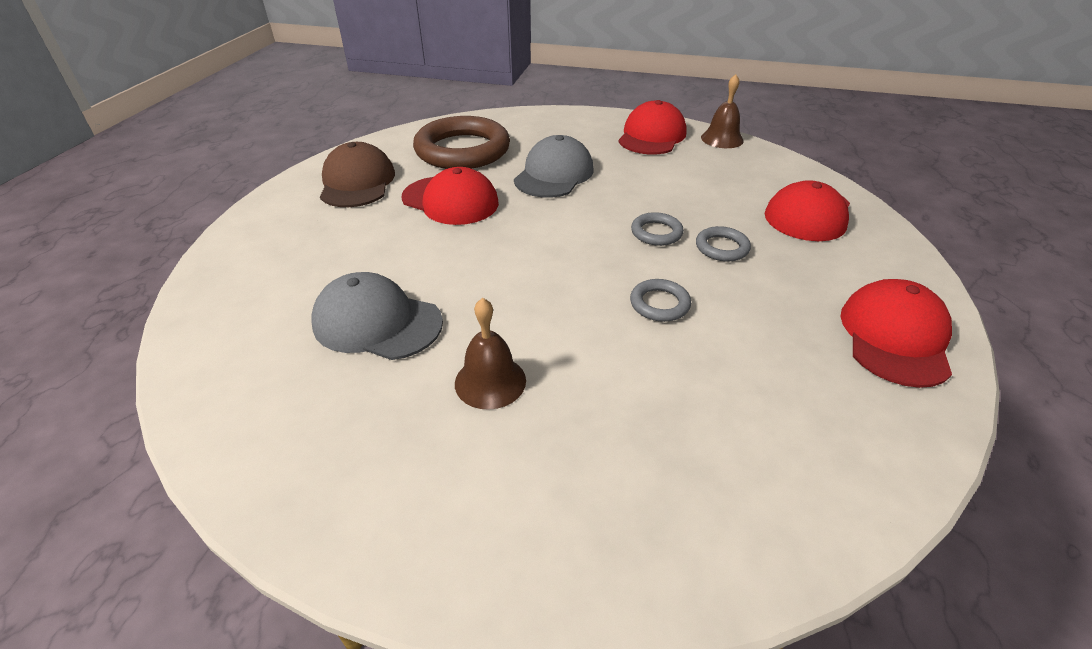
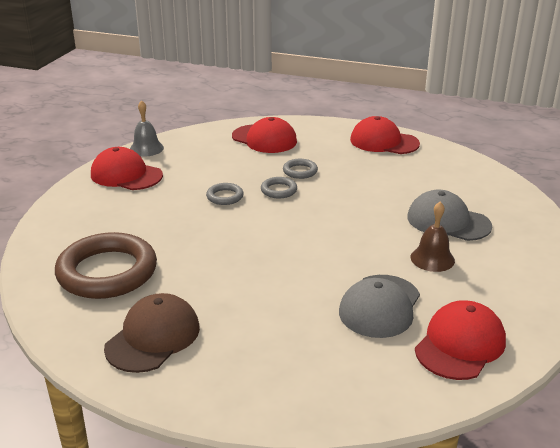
camera: 85 degrees left, 10 degrees down
brown cap [320,142,395,207] -> brown cap turned 120 degrees clockwise [104,293,200,373]
red cap [402,167,499,225] -> red cap moved to [415,300,506,380]
grey cap [514,135,594,198] -> grey cap moved to [407,189,492,241]
grey ring [630,279,691,322] -> grey ring moved to [206,183,244,205]
brown bell [701,74,744,148] -> grey bell [130,100,164,157]

